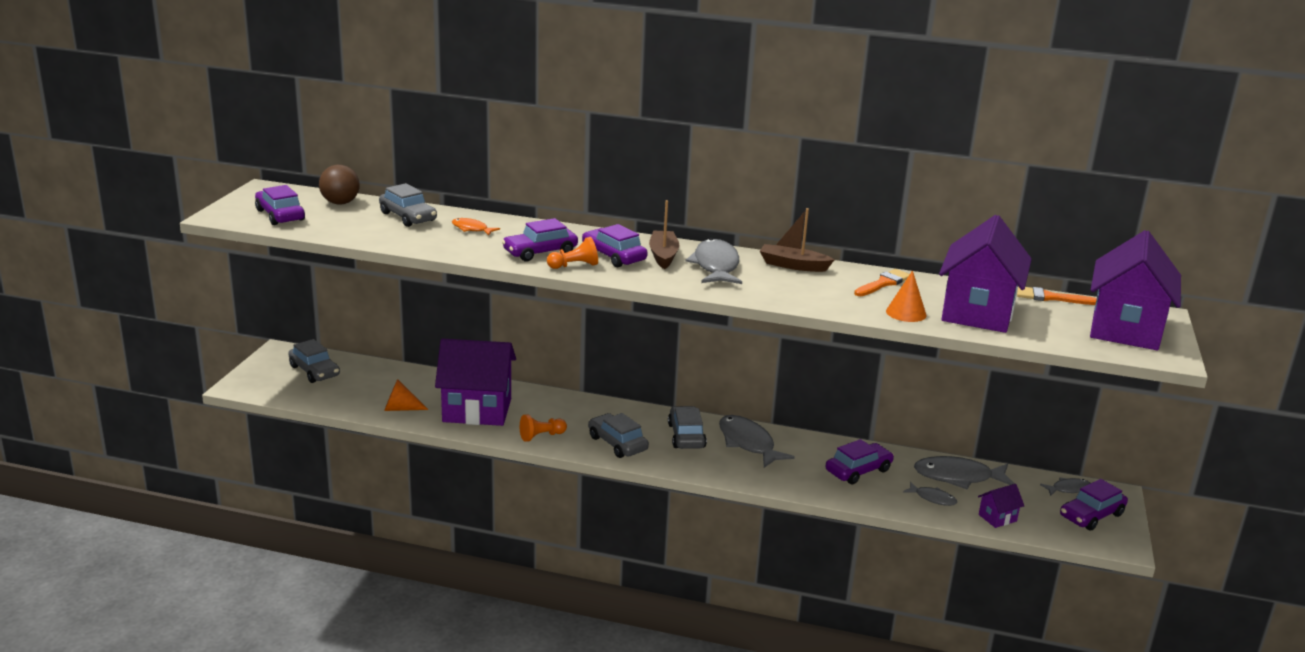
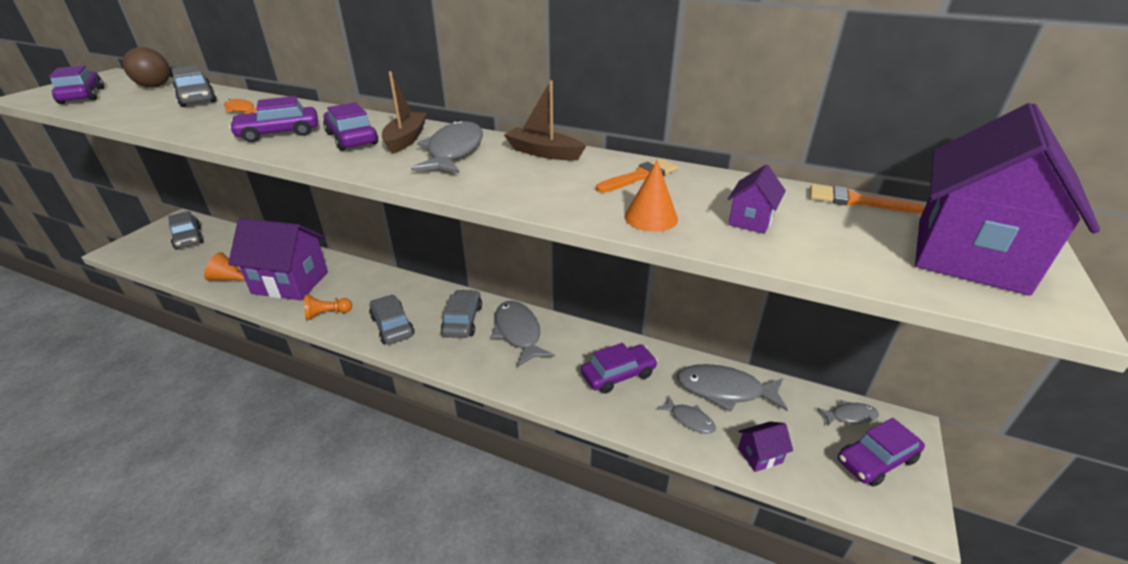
camera: 10 degrees right, 10 degrees up
orange pawn [547,237,598,269] -> none
purple house [939,215,1032,333] -> purple house [728,165,786,234], size x0.42

